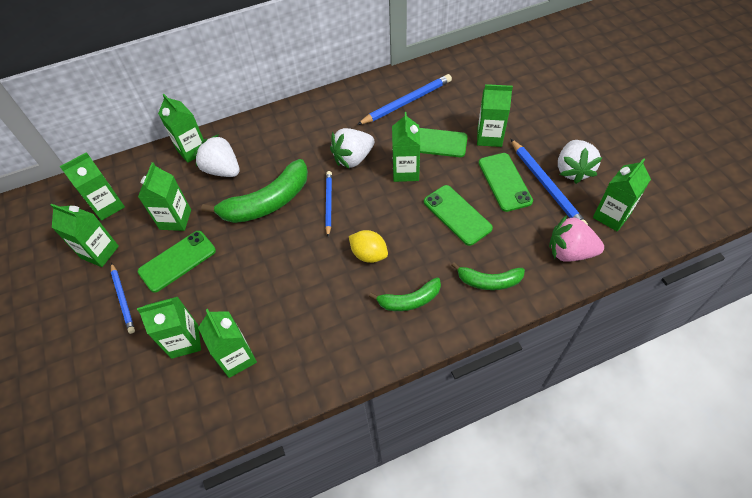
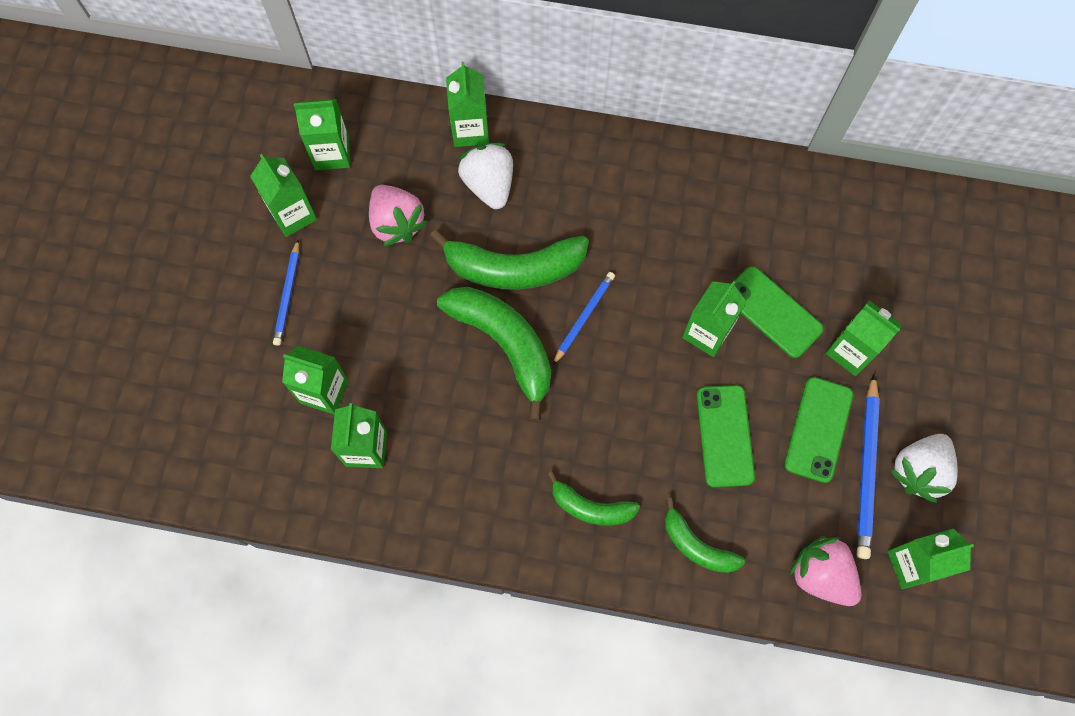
camera: 30 degrees right, 15 degrees up
green carton [138,162,191,231] -> pink strawberry [369,185,428,246]
green phone [138,231,216,293] -> none
white strawberry [330,128,375,169] -> none
yellow lemon [349,230,388,263] -> none
blue pencil [357,74,452,125] -> none
none -> green banana [437,287,551,421]

